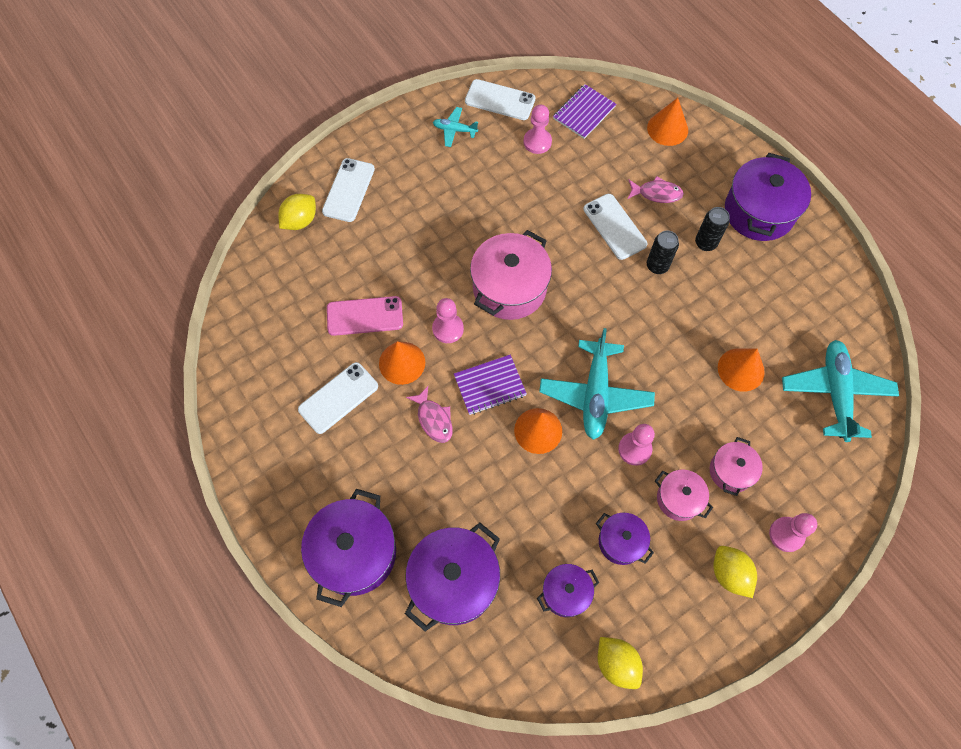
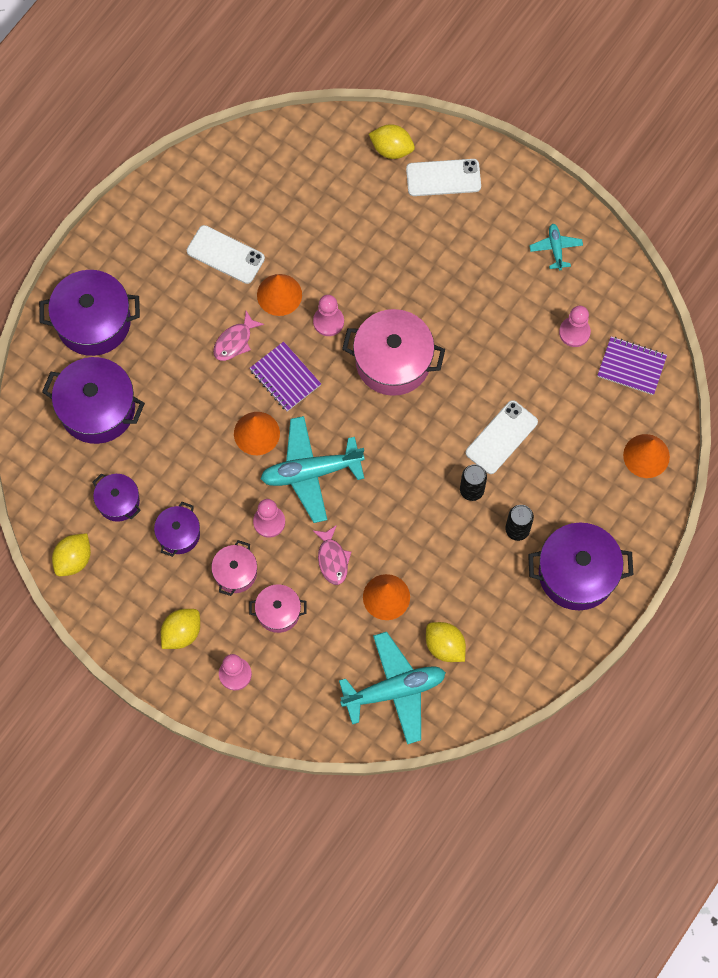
camera: 70 degrees right, 5 degrees up
pink phone [327,296,403,336] -> none
white phone [465,79,535,120] -> none
pink fish [627,176,684,203] -> pink fish moved to [312,525,351,585]
none -> yellow lemon [426,622,466,662]

